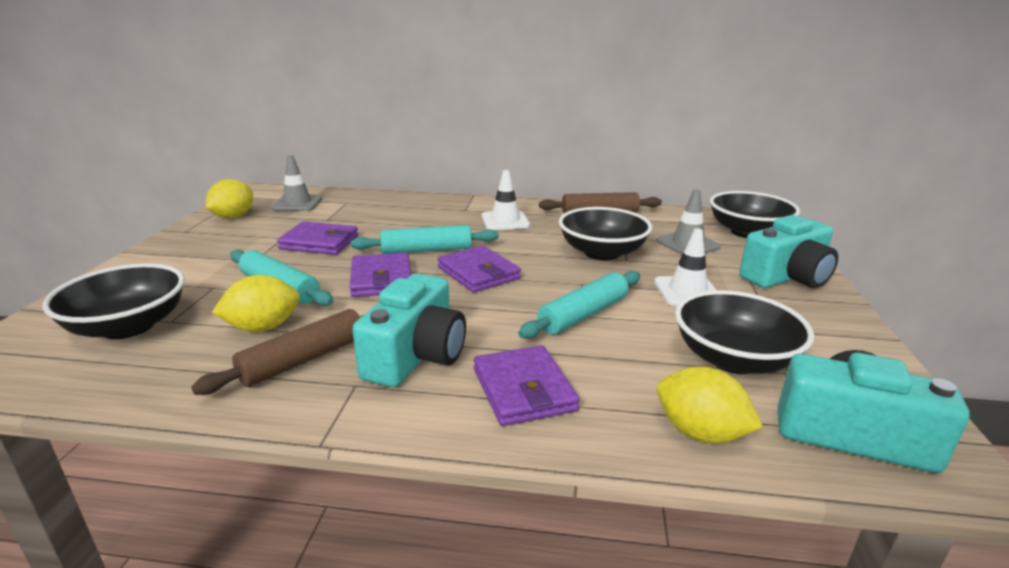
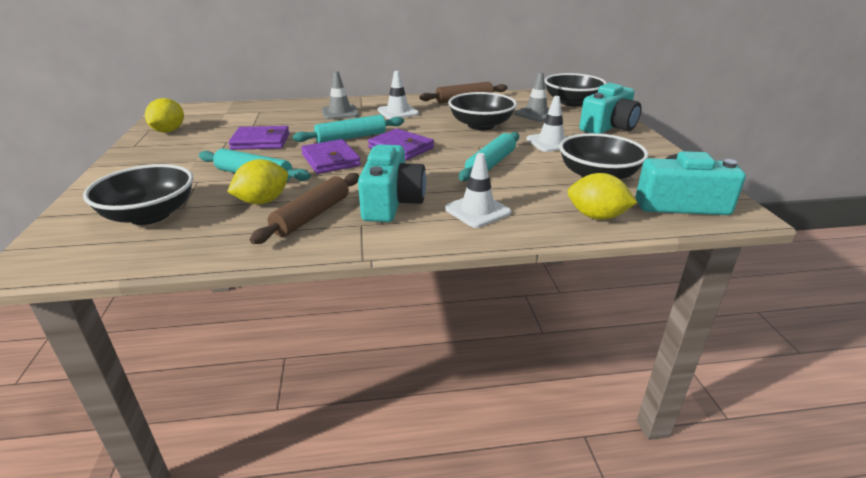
camera: 15 degrees left, 5 degrees up
grey traffic cone [271,155,322,211] -> grey traffic cone moved to [322,71,359,120]
purple wallet [474,345,580,426] -> white traffic cone [445,153,511,228]

